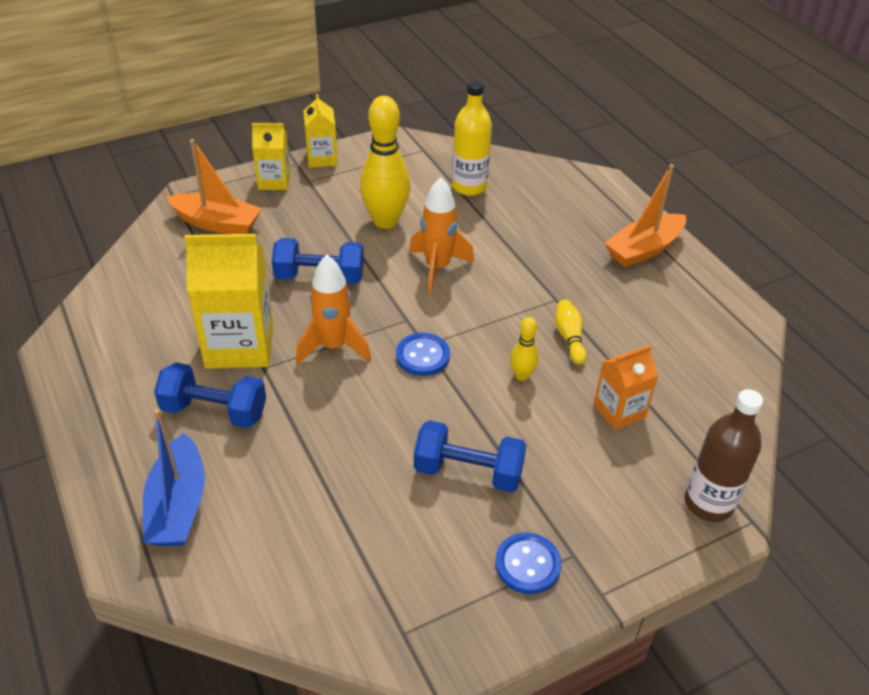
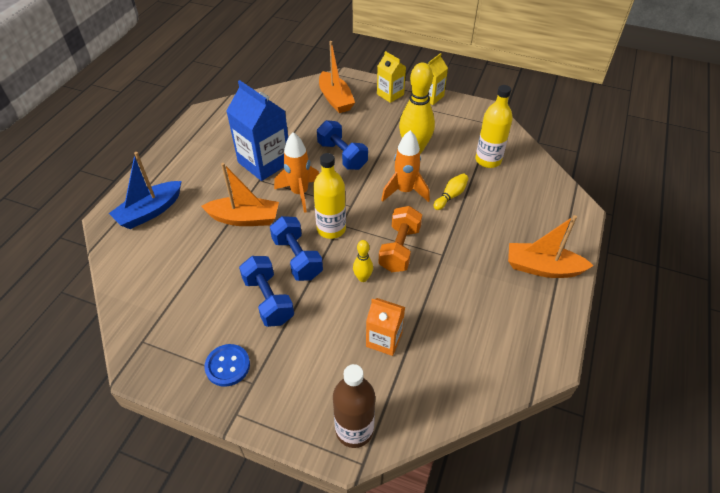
camera: 50 degrees right, 5 degrees up
blue dumbbell [154,362,266,428] -> blue dumbbell moved to [270,216,323,281]
yellow carton [184,234,273,369] -> blue carton [226,80,288,181]
blue button [396,333,450,376] -> yellow bottle [313,153,346,239]
yellow bowling pin [555,299,587,365] -> yellow bowling pin moved to [434,173,469,210]
none -> orange boat [201,163,279,226]
none -> orange dumbbell [378,206,422,272]

